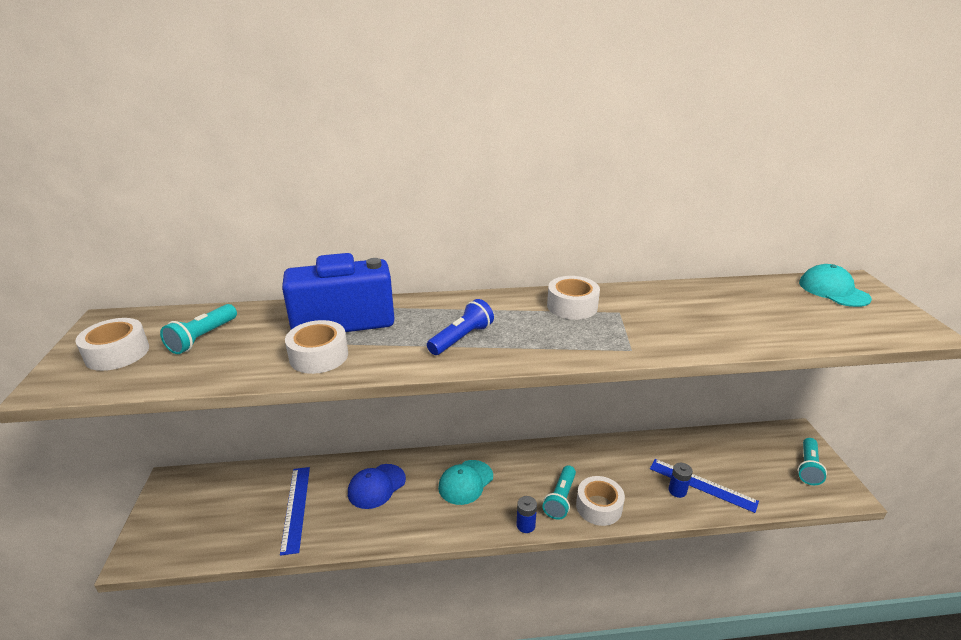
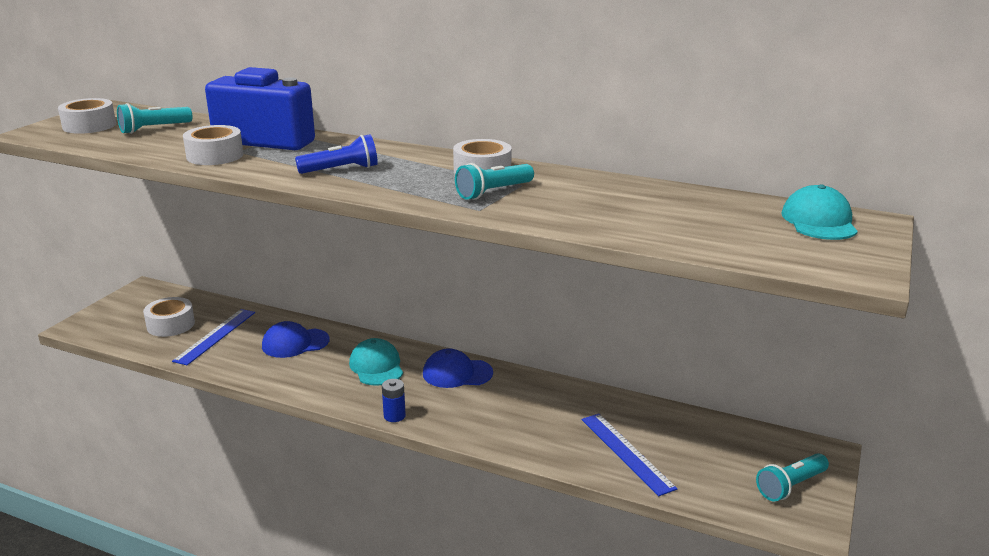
camera: 30 degrees right, 5 degrees down
turquoise cap [438,460,493,505] -> turquoise cap turned 90 degrees clockwise [349,338,403,386]
turquoise flashlight [542,465,576,520] -> turquoise flashlight moved to [455,163,534,200]
white tape [576,476,625,526] -> white tape moved to [143,297,195,337]
blue battery [668,463,693,498] -> none
none -> blue cap [423,348,493,388]

